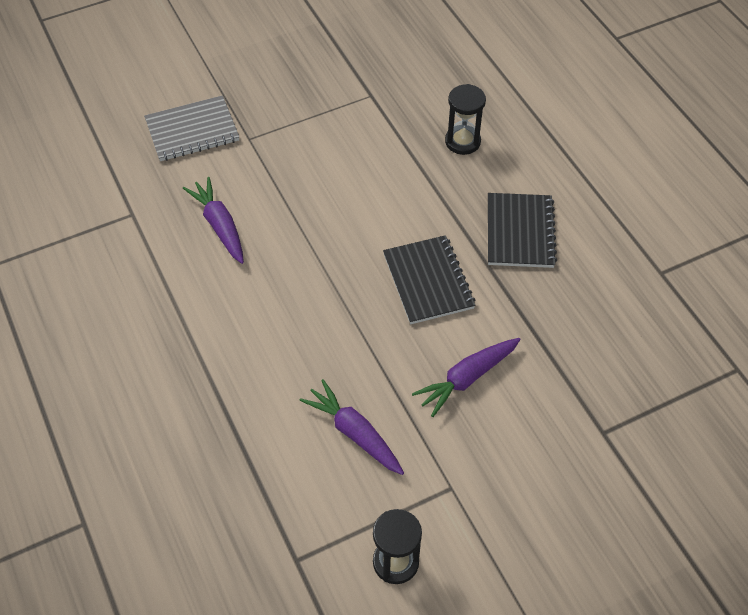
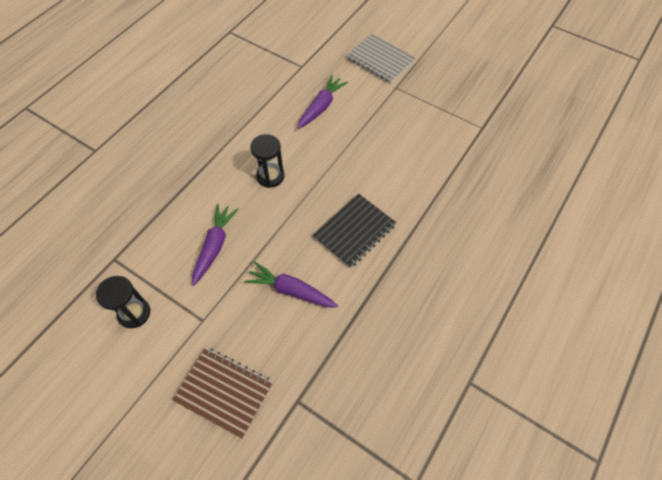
camera: 60 degrees right, 5 degrees up
black hourglass [445,84,486,155] -> black hourglass moved to [250,134,284,188]
black notebook [488,193,557,268] -> none
none -> brown notebook [172,347,273,439]

